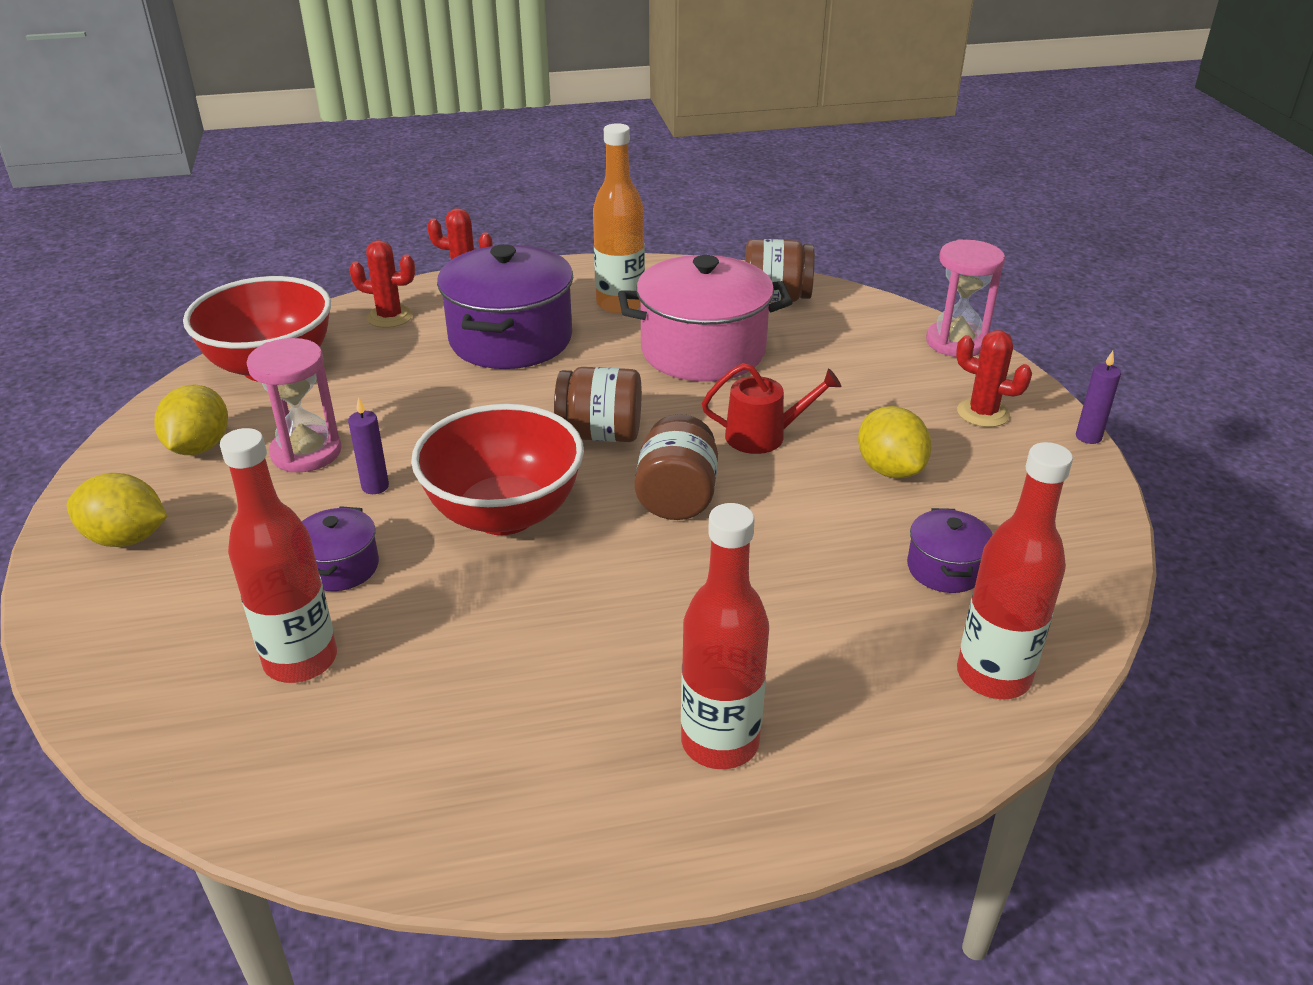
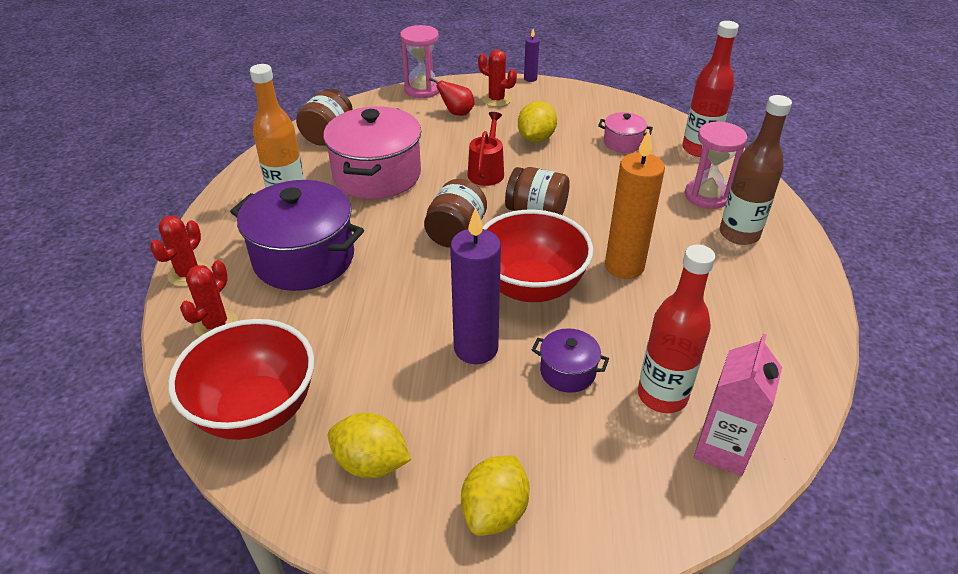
camera: 75 degrees left, 5 degrees up
pink hourglass [247,338,341,473] -> pink hourglass moved to [685,121,748,209]
purple candle [348,397,389,494] -> purple candle [450,207,501,364], size x2.12
red bottle [681,503,769,769] -> brown bottle [720,95,792,245]
yellow lemon [858,406,932,479] -> yellow lemon turned 60 degrees counterclockwise [518,101,557,142]
purple pot [907,508,993,593] -> pink pot [598,112,653,153]
red cactus [956,330,1032,427] -> red cactus turned 75 degrees clockwise [478,50,517,107]
none -> red pear [429,77,474,116]
none -> orange candle [605,130,665,279]
none -> pink carton [694,334,782,476]

